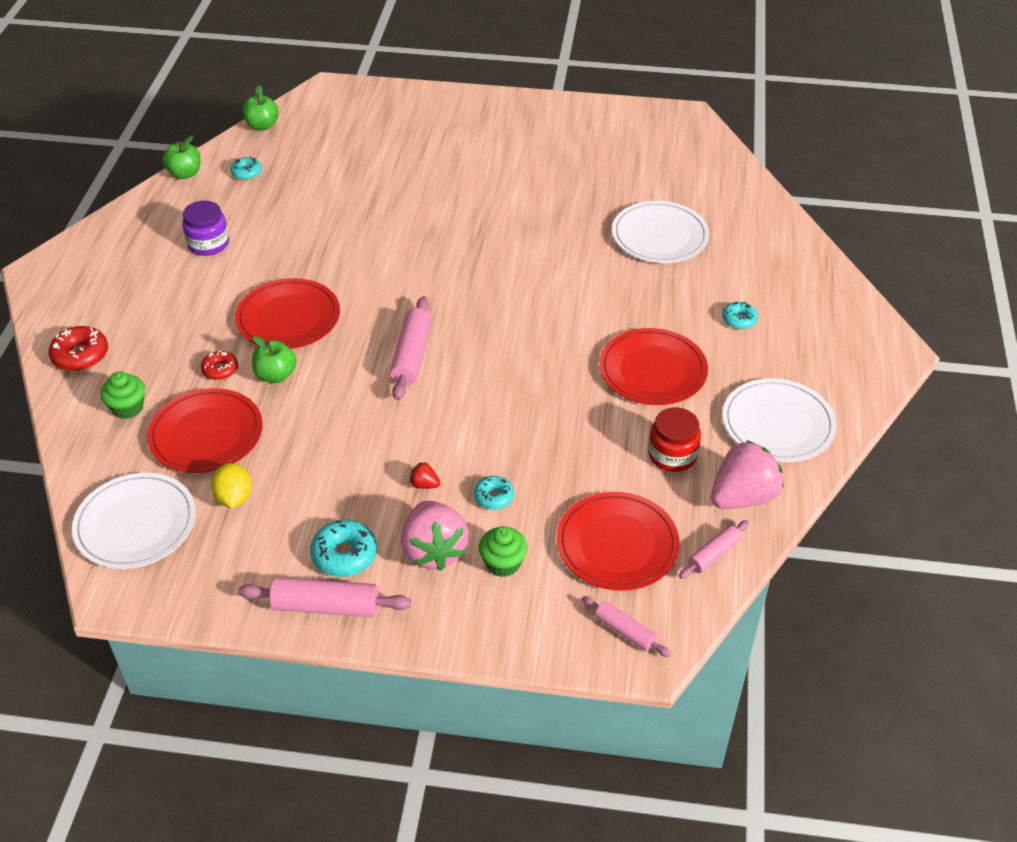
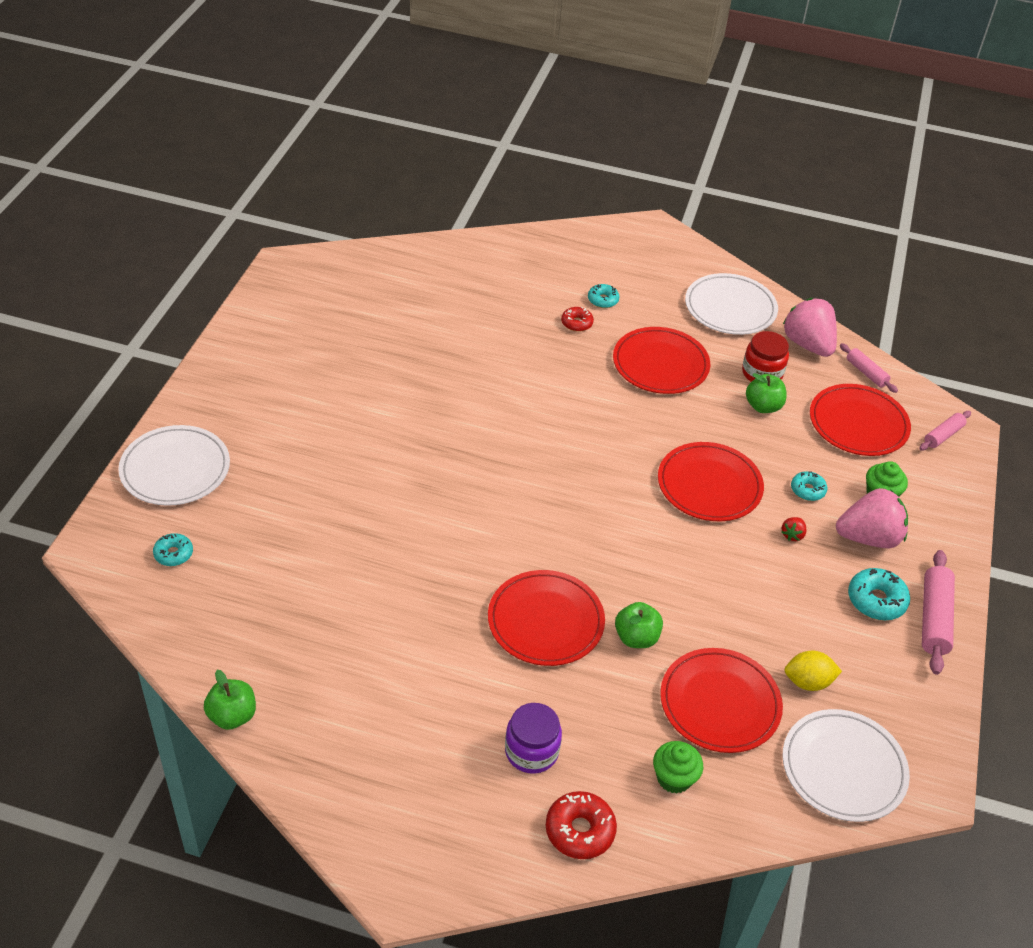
camera: 85 degrees left, 0 degrees up
purple jar [182,201,229,256] -> purple jar moved to [505,703,562,774]
red donut [201,350,238,380] -> red donut moved to [561,307,594,332]
turquoise donut [230,157,262,180] -> turquoise donut moved to [153,533,193,566]
green apple [243,85,279,130] -> green apple moved to [746,373,787,413]
pink rolling pin [389,296,432,400] -> none
white plate [612,201,710,263] -> white plate moved to [118,425,230,506]
none -> red plate [658,442,764,521]

